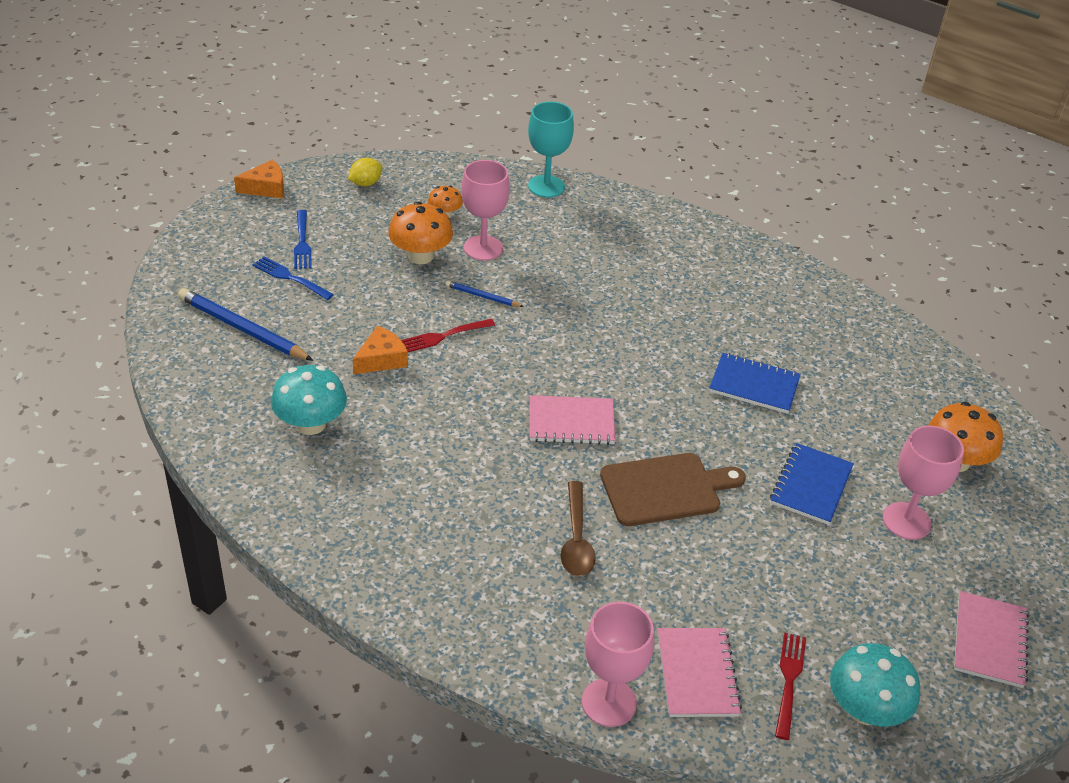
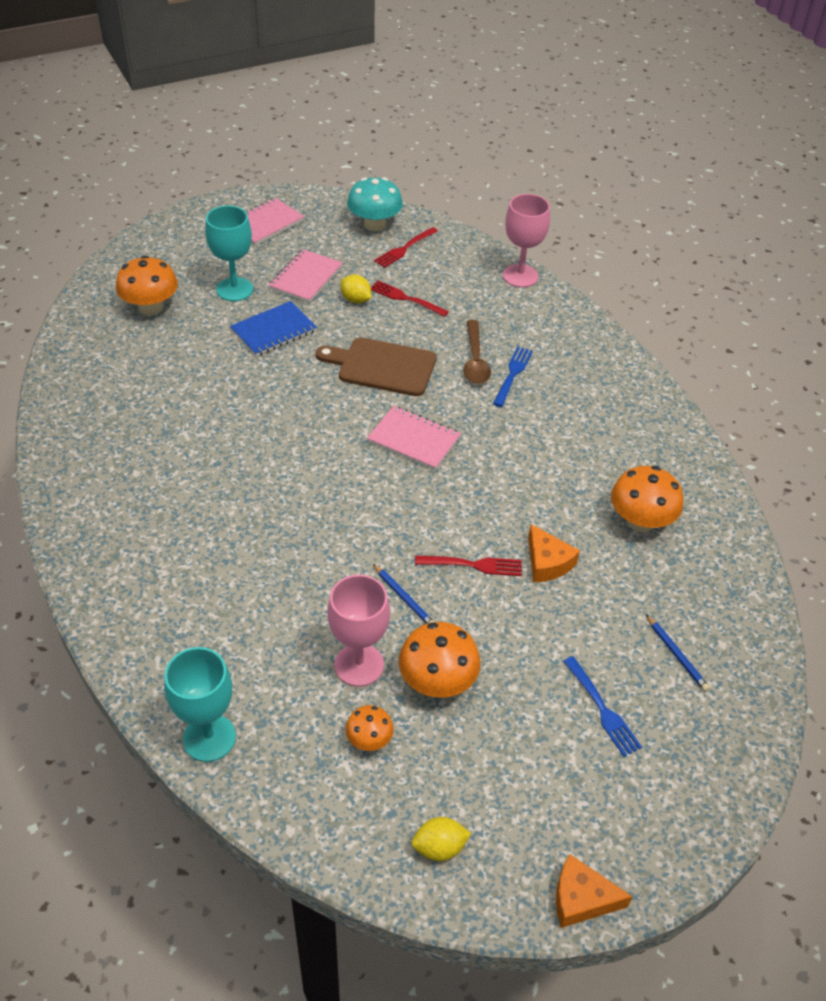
camera: 150 degrees left, 5 degrees up
blue pencil [178,288,313,361] -> blue pencil [646,614,710,691], size x0.51
turquoise mushroom [271,365,347,435] -> orange mushroom [611,466,683,532]
blue fork [294,210,312,269] -> blue fork moved to [493,347,533,407]
orange cheese [353,326,408,374] -> orange cheese turned 105 degrees counterclockwise [528,524,580,582]
brown spoon [560,481,596,576] -> brown spoon turned 150 degrees clockwise [464,320,491,384]
pink notebook [658,628,742,717] -> pink notebook moved to [268,249,343,303]
blue notebook [709,353,801,414] -> none
pink goblet [883,426,964,540] -> turquoise goblet [205,206,253,301]
none -> yellow lemon [341,275,371,304]
none -> red fork [371,281,449,317]

